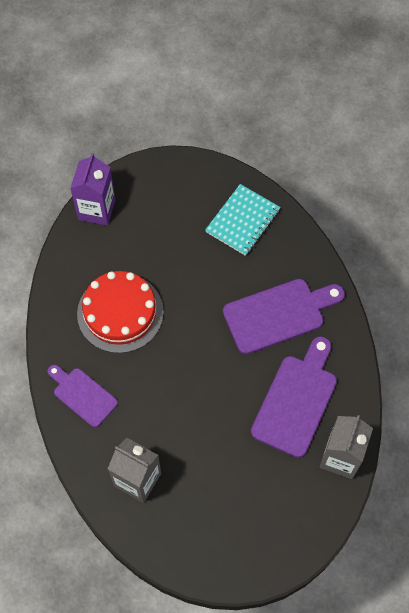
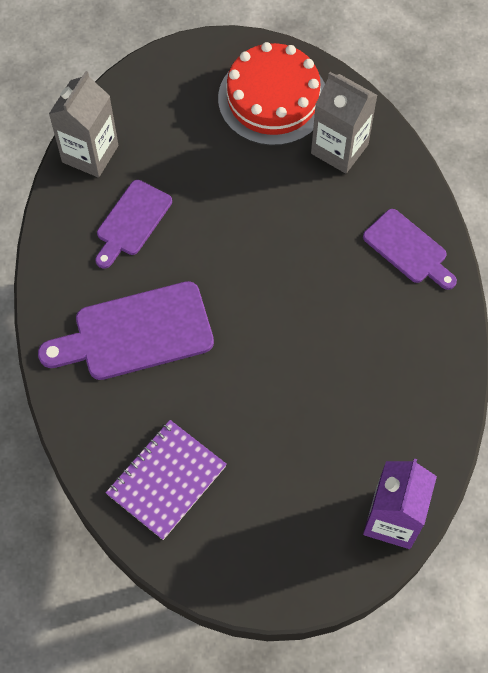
camera: 175 degrees left, 0 degrees up
red cake [77,271,164,353] -> red cake moved to [218,42,325,146]
turquoise notebook [205,184,281,256] -> purple notebook [106,420,227,540]
purple cutting board [251,336,337,458] -> purple cutting board [96,180,172,269], size x0.62

